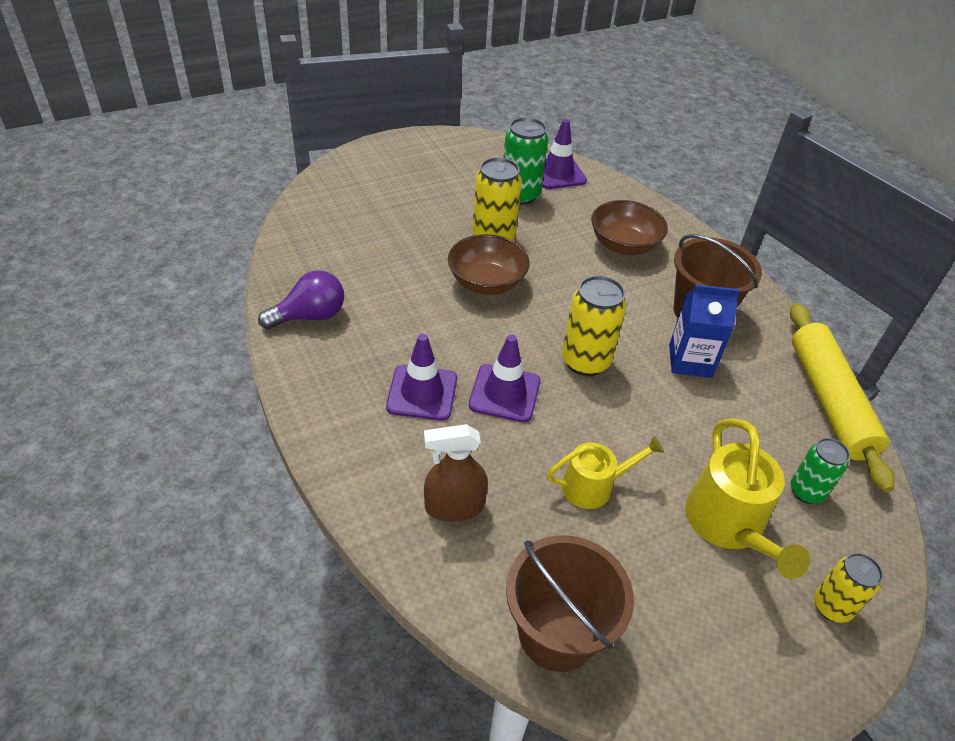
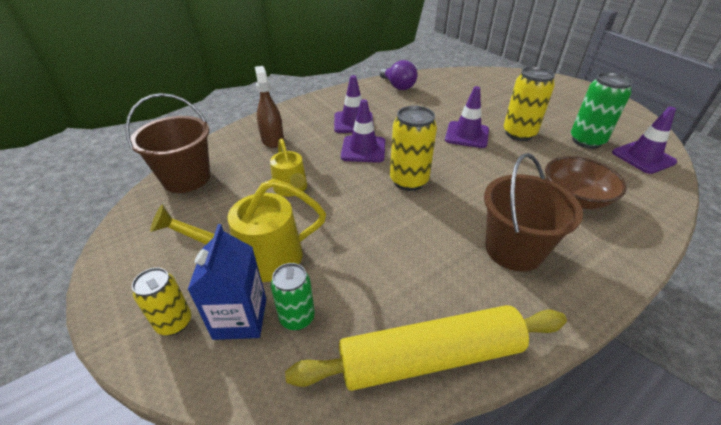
camera: 85 degrees right, 5 degrees down
brown bowl [448,234,529,295] -> purple traffic cone [445,86,489,148]
blue carton [669,284,740,378] -> blue carton moved to [187,224,266,340]

